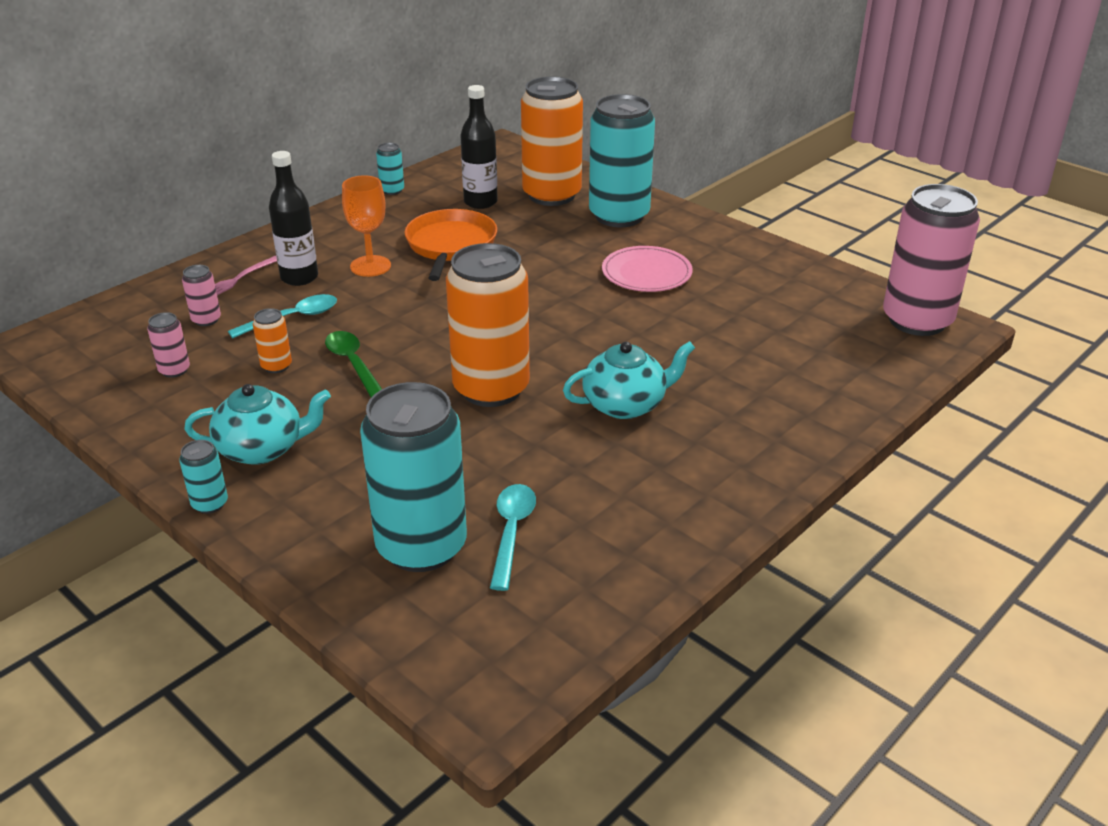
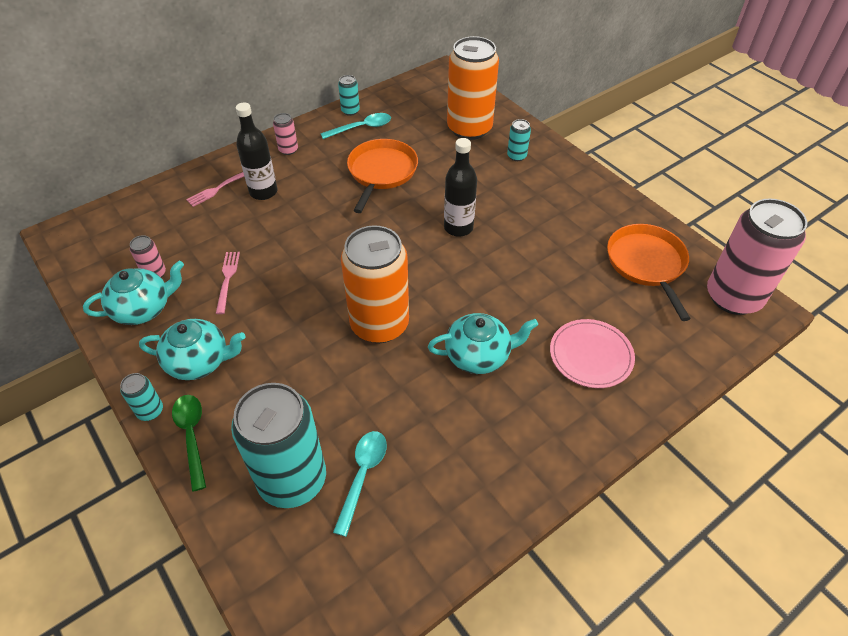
camera: 10 degrees right, 15 degrees up
pink can [182,265,221,326] -> pink can moved to [273,113,298,155]
turquoise spoon [228,294,337,338] -> turquoise spoon moved to [320,113,391,139]
orange can [253,308,292,373] -> pink fork [216,252,240,314]
green spoon [325,331,382,397] -> green spoon moved to [172,395,206,492]
orange goblet [342,175,391,277] -> none
black bottle [460,85,498,209] -> black bottle moved to [444,138,477,237]
turquoise can [589,94,655,227] -> turquoise can [507,119,531,161], size x0.42
pink plate [602,246,693,292] -> pink plate moved to [550,319,635,388]
none -> turquoise teapot [83,261,184,325]
none -> orange pan [607,224,691,321]

